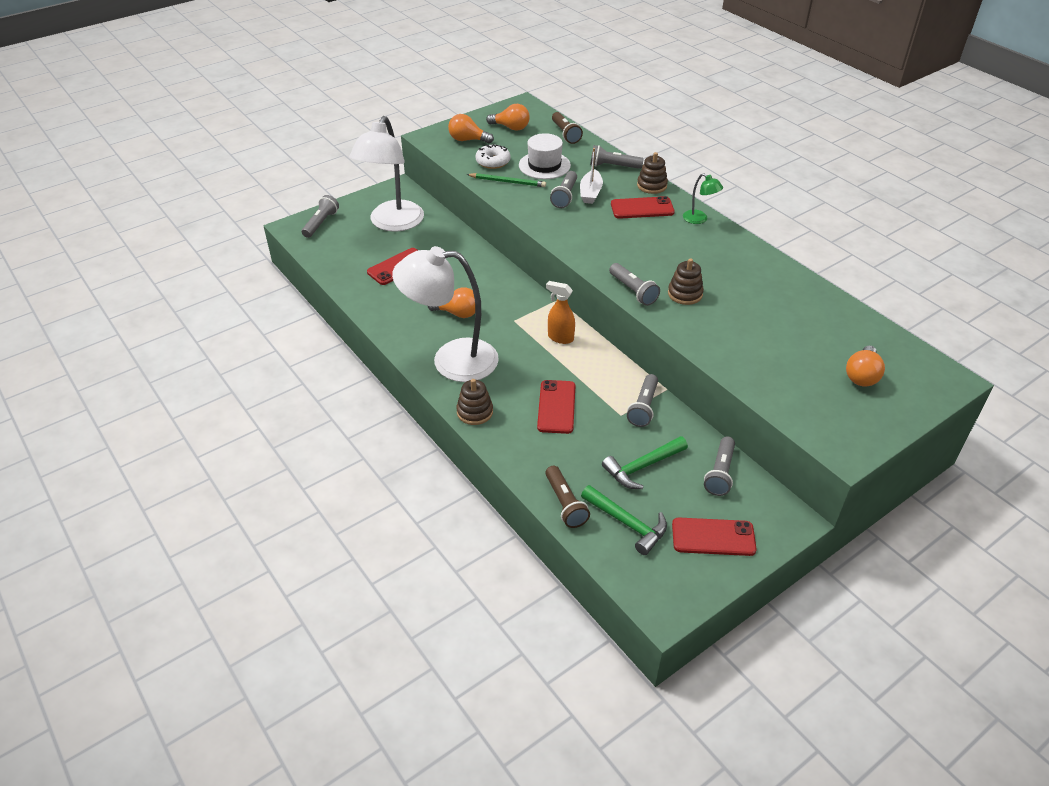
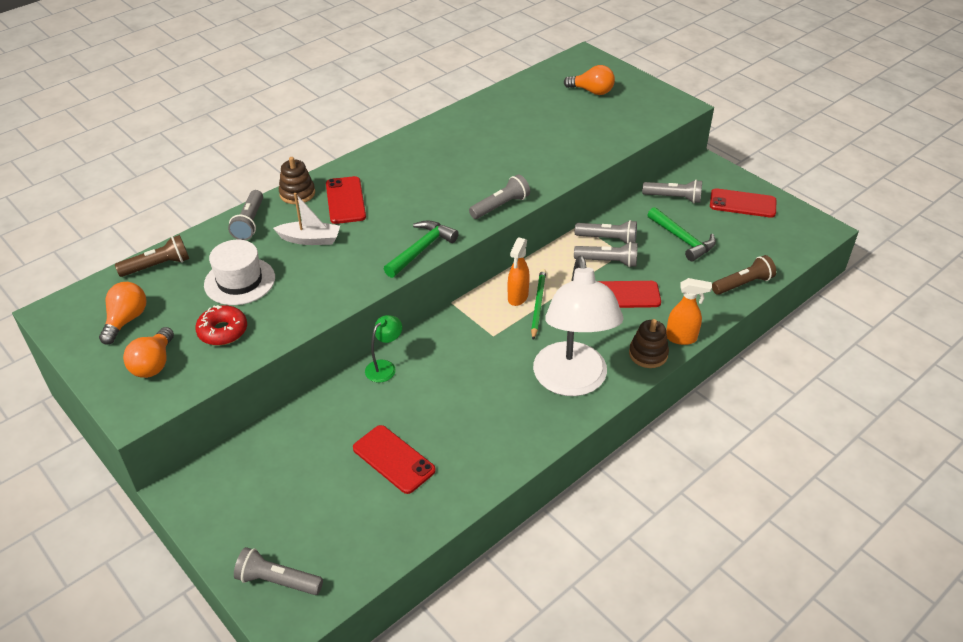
camera: 95 degrees left, 0 degrees up
white lamp [349,116,424,232] -> none
orange light bulb [428,287,475,318] -> none
green pencil [466,173,546,187] -> green pencil moved to [531,269,546,340]
white donut [475,144,511,169] -> red donut [195,305,247,345]
grey flashlight [550,171,577,208] -> grey flashlight moved to [574,242,637,267]
green hammer [581,485,667,555] -> green hammer moved to [384,220,459,278]
brown stacking toy [668,258,704,305] -> none
red phone [672,518,757,556] -> red phone turned 75 degrees counterclockwise [710,188,776,218]
green lamp [683,173,723,224] -> green lamp moved to [365,315,402,382]
none -> orange spray bottle [666,278,712,345]

